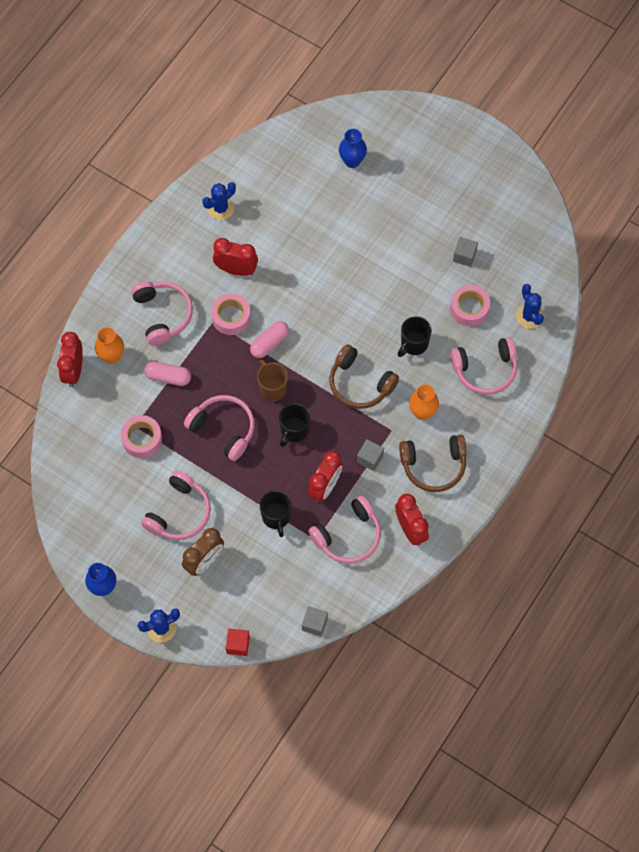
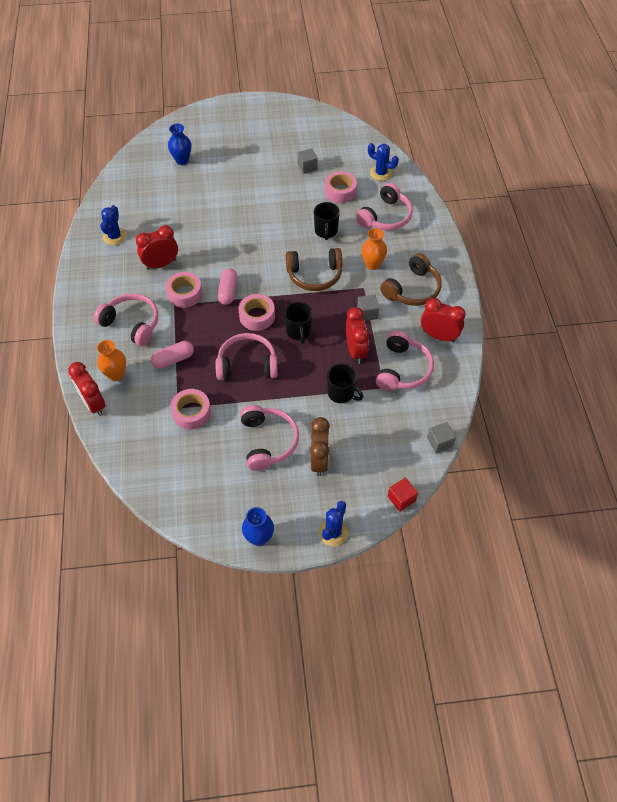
camera: 40 degrees left, 10 degrees down
brown mug [257,359,288,401] -> pink tape [239,294,275,331]

